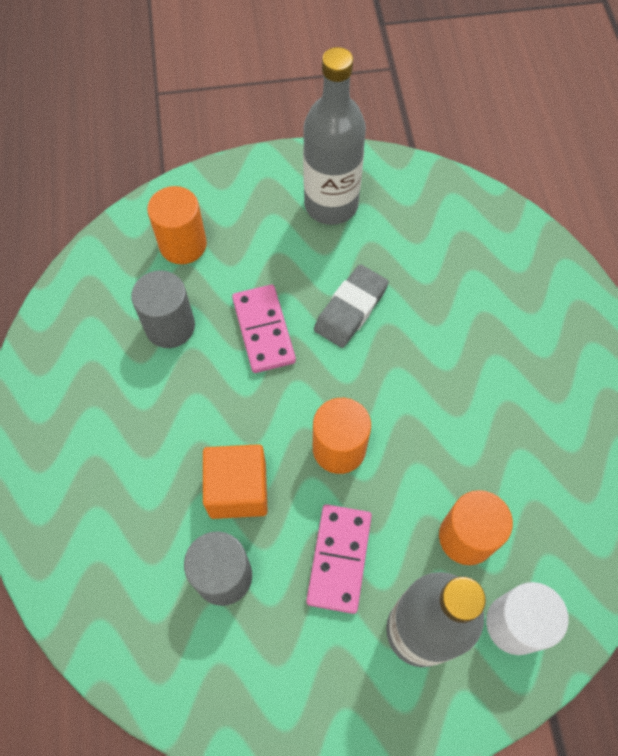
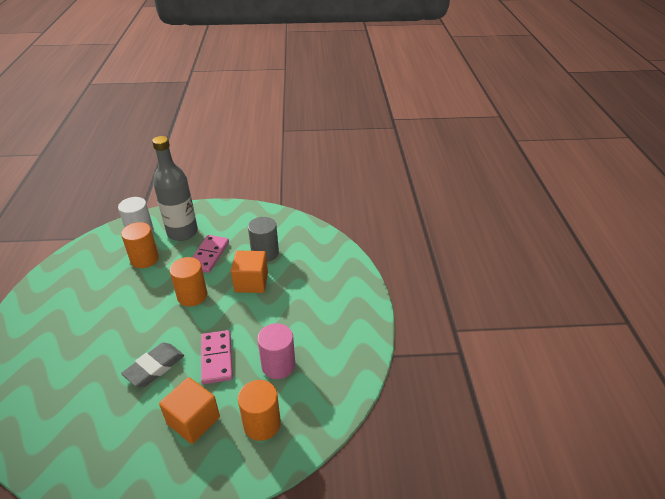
camera: 175 degrees left, 25 degrees down
grey cylinder [131,270,195,348] -> pink cylinder [257,323,295,379]
grey bottle [303,47,366,225] -> none
none -> orange cube [159,377,220,444]

